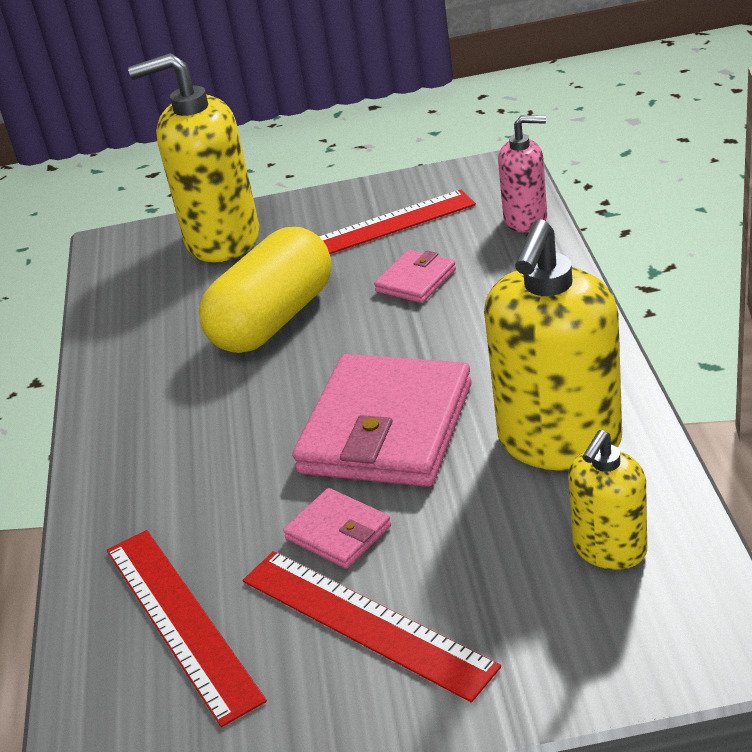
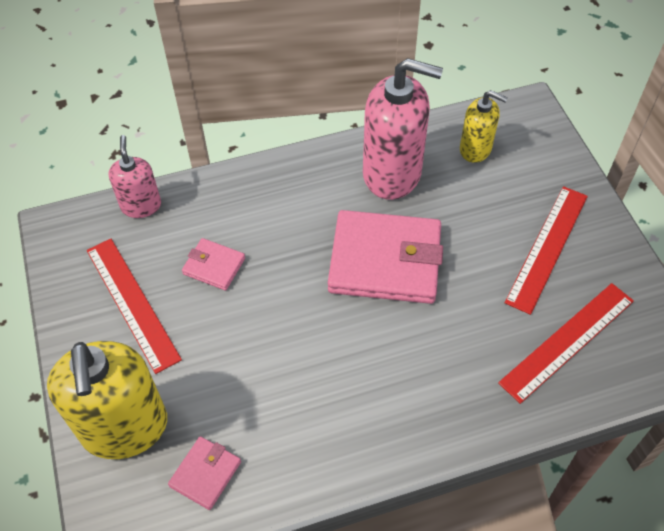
camera: 105 degrees left, 20 degrees up
yellow capsule [199,227,332,353] -> none
pink wallet [283,488,391,569] -> pink wallet moved to [168,436,241,510]
yellow soap dispenser [484,219,622,471] -> pink soap dispenser [363,58,443,200]

